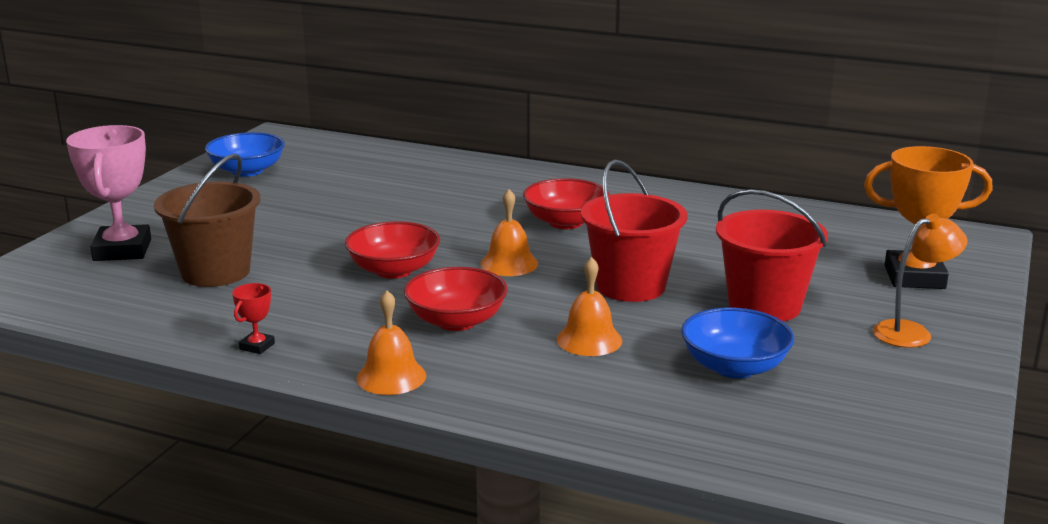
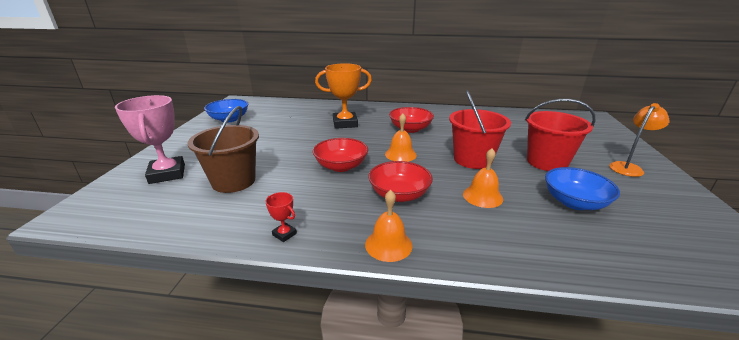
camera: 15 degrees left, 5 degrees up
red trophy [232,283,275,354] -> red trophy turned 60 degrees counterclockwise [265,192,297,242]
orange trophy [864,146,992,289] -> orange trophy moved to [315,63,372,129]

